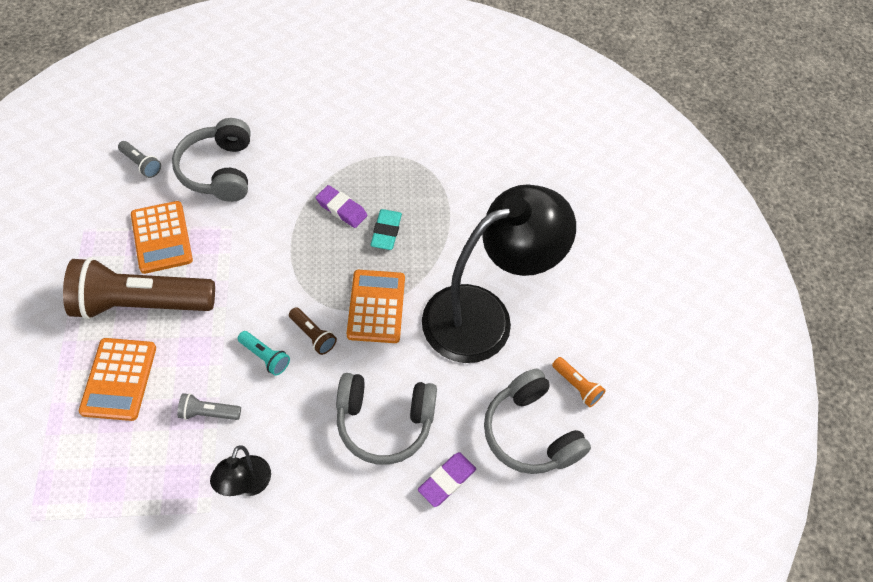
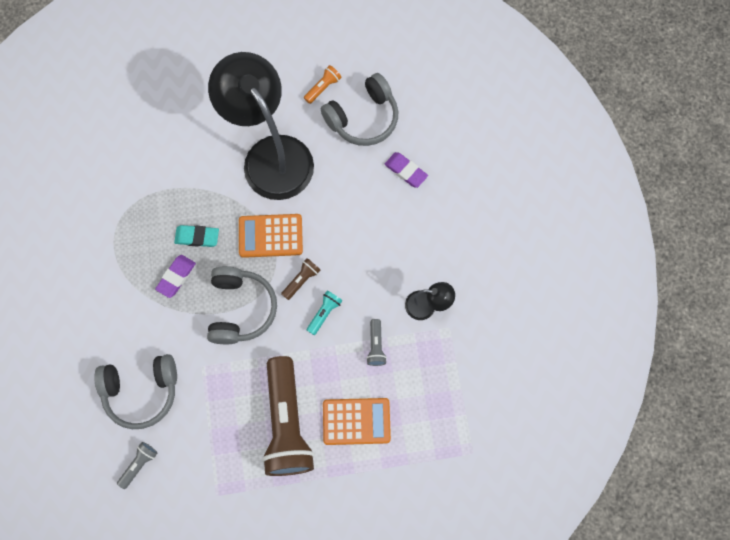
camera: 90 degrees left, 15 degrees up
orange calculator [131,201,193,274] -> none
grey headphones [336,373,437,465] -> grey headphones moved to [207,266,277,344]

